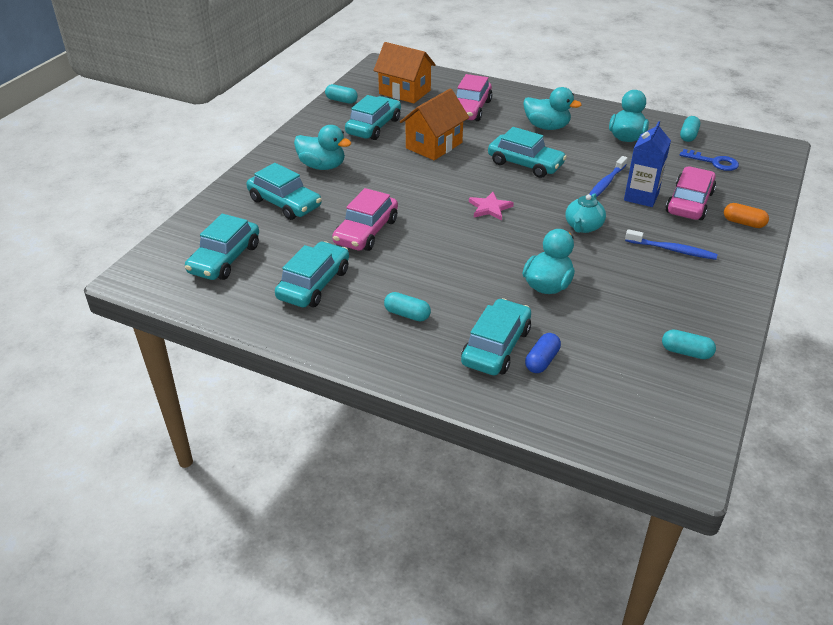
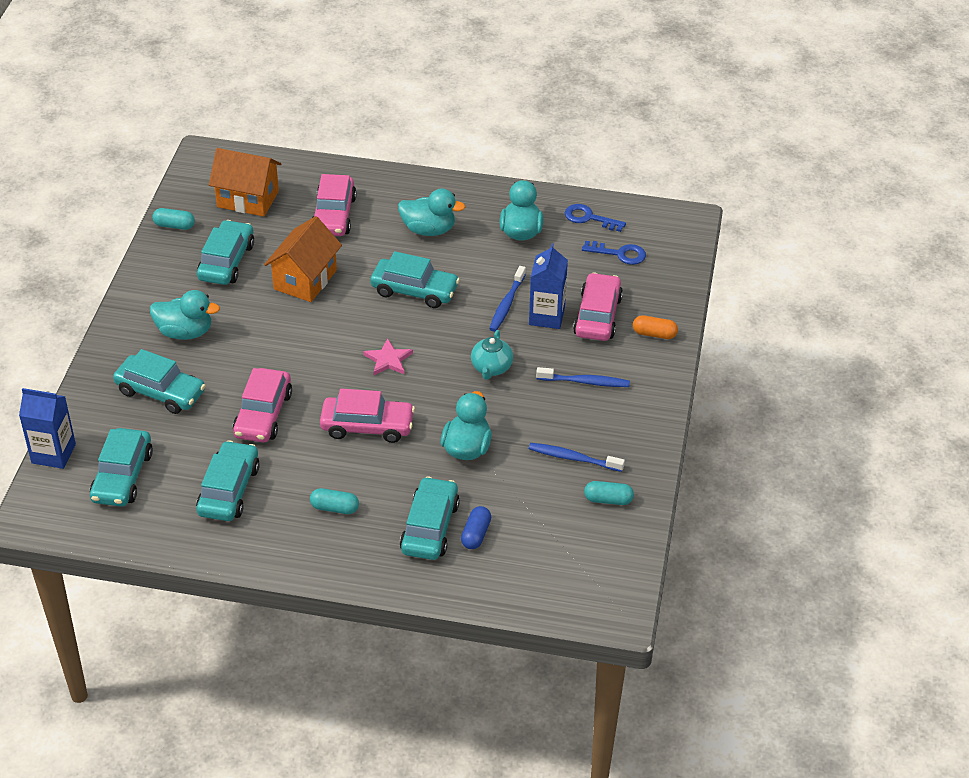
camera: 15 degrees left, 5 degrees up
turquoise capsule [680,116,700,142] -> blue key [565,204,626,232]
none -> blue carton [19,388,76,469]
none -> pink car [320,389,415,443]
none -> blue toothbrush [529,443,625,472]

